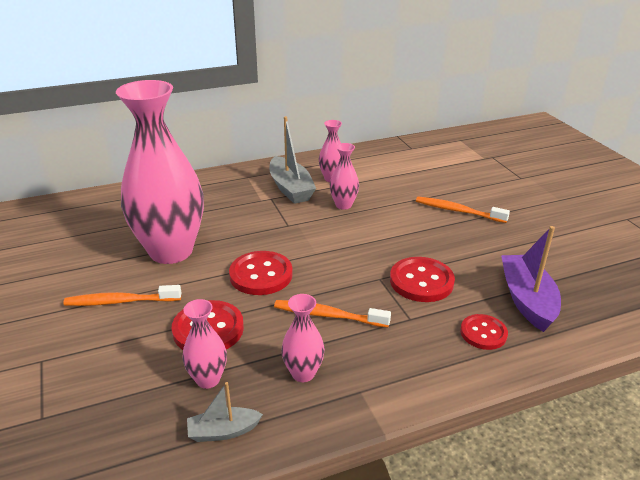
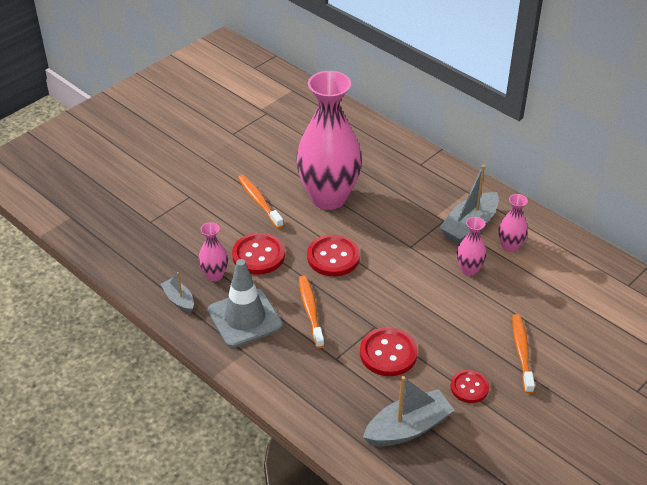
camera: 65 degrees right, 10 degrees up
pink vase [281,294,325,382] -> grey traffic cone [208,259,283,348]
red button [460,314,508,350] -> red button moved to [450,370,489,403]
purple boat [501,226,561,332] -> grey boat [363,376,454,447]

